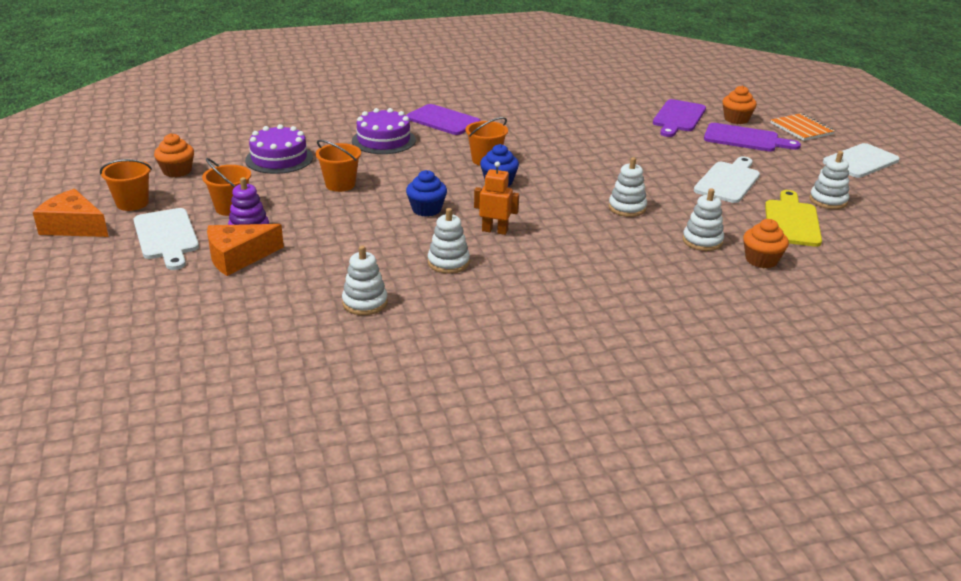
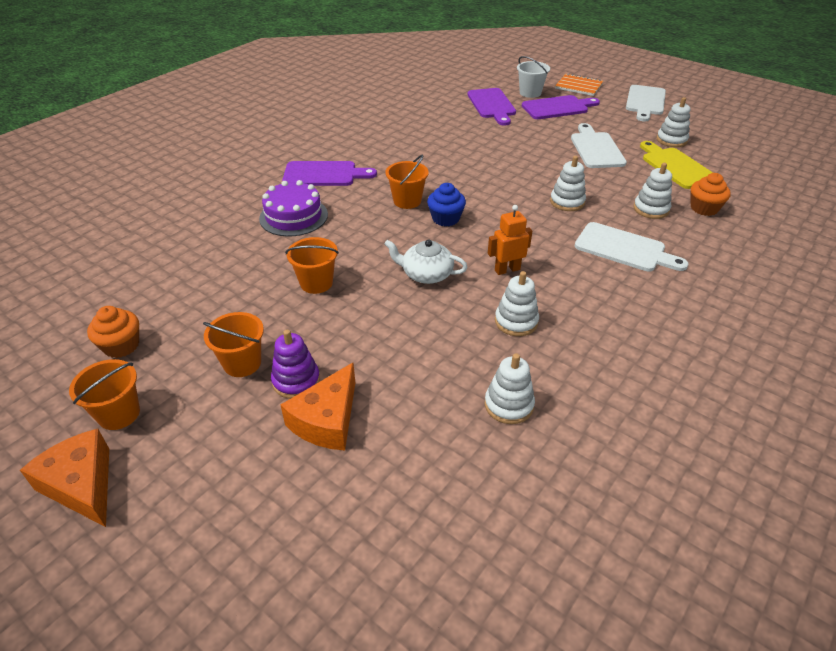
camera: 35 degrees left, 10 degrees up
orange cheese [33,189,109,237] -> orange cheese turned 60 degrees clockwise [20,429,109,527]
white cutting board [133,208,199,270] -> white cutting board moved to [575,222,688,272]
purple cake [245,124,313,174] -> none
blue cupcake [406,170,447,217] -> white teapot [384,240,467,284]
orange cupcake [722,86,757,124] -> white bucket [517,56,550,98]

